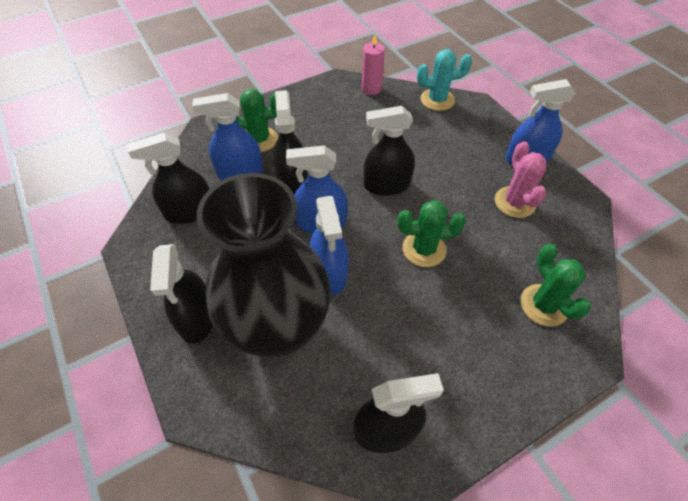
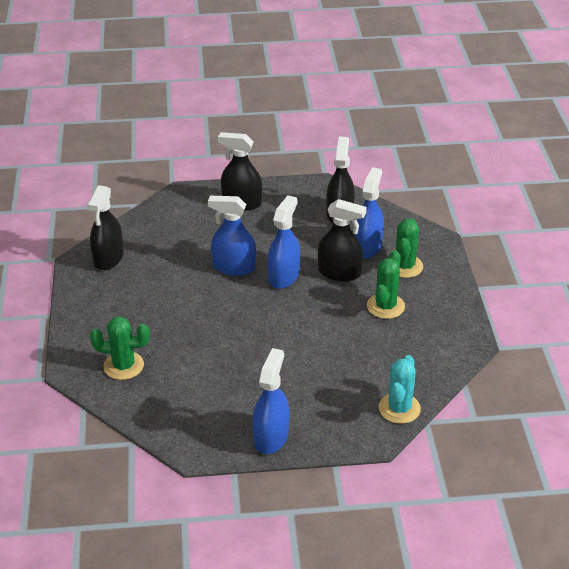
camera: 115 degrees right, 15 degrees down
black vase [197,173,331,358] -> none
pink candle [362,35,385,95] -> none
black spray bottle [364,106,415,196] -> none
green cactus [397,200,466,267] -> green cactus moved to [367,250,405,319]
pink cactus [495,141,546,218] -> none

